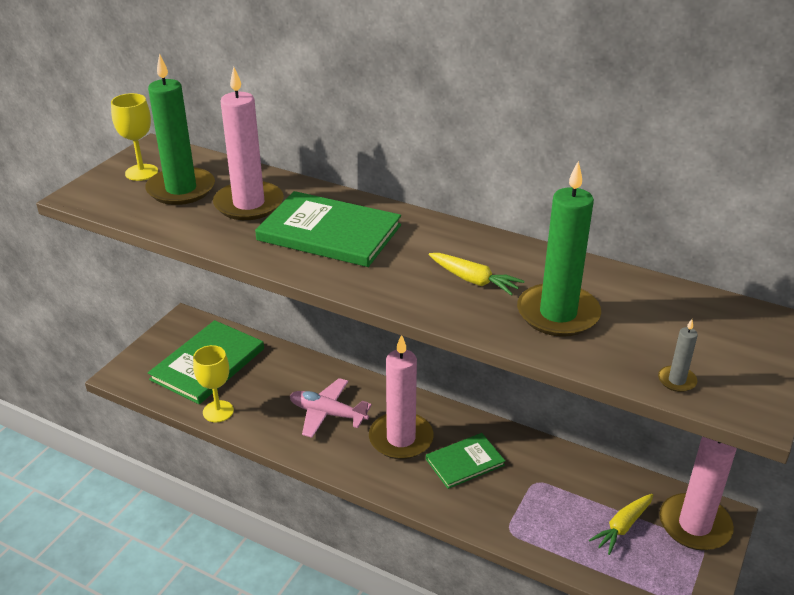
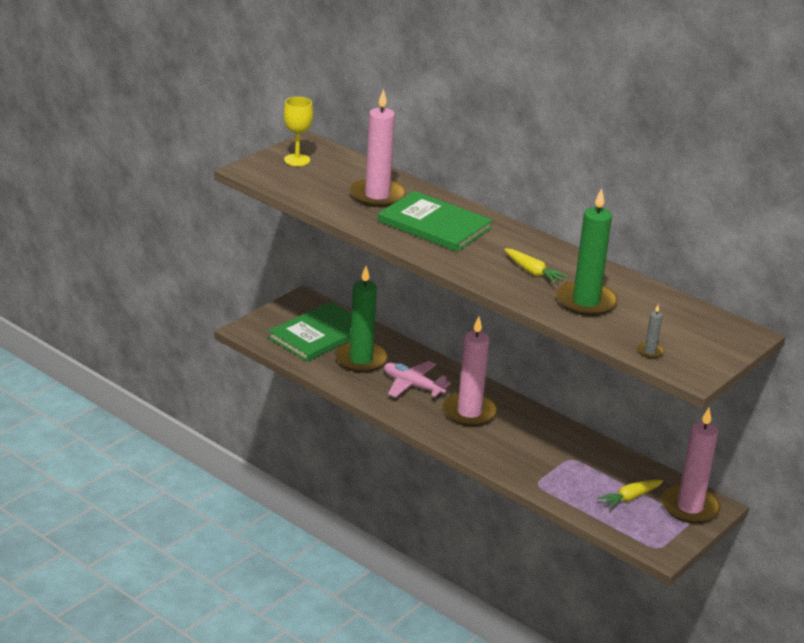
camera: 10 degrees right, 5 degrees down
green candle [145,53,215,205] -> green candle moved to [335,266,388,373]
yellow goblet [193,345,234,422] -> none
green book [426,433,505,489] -> none

